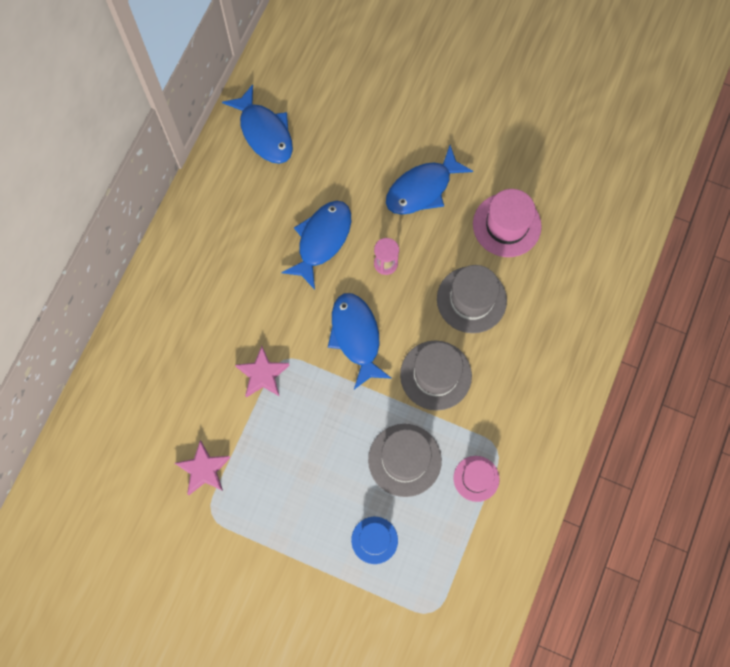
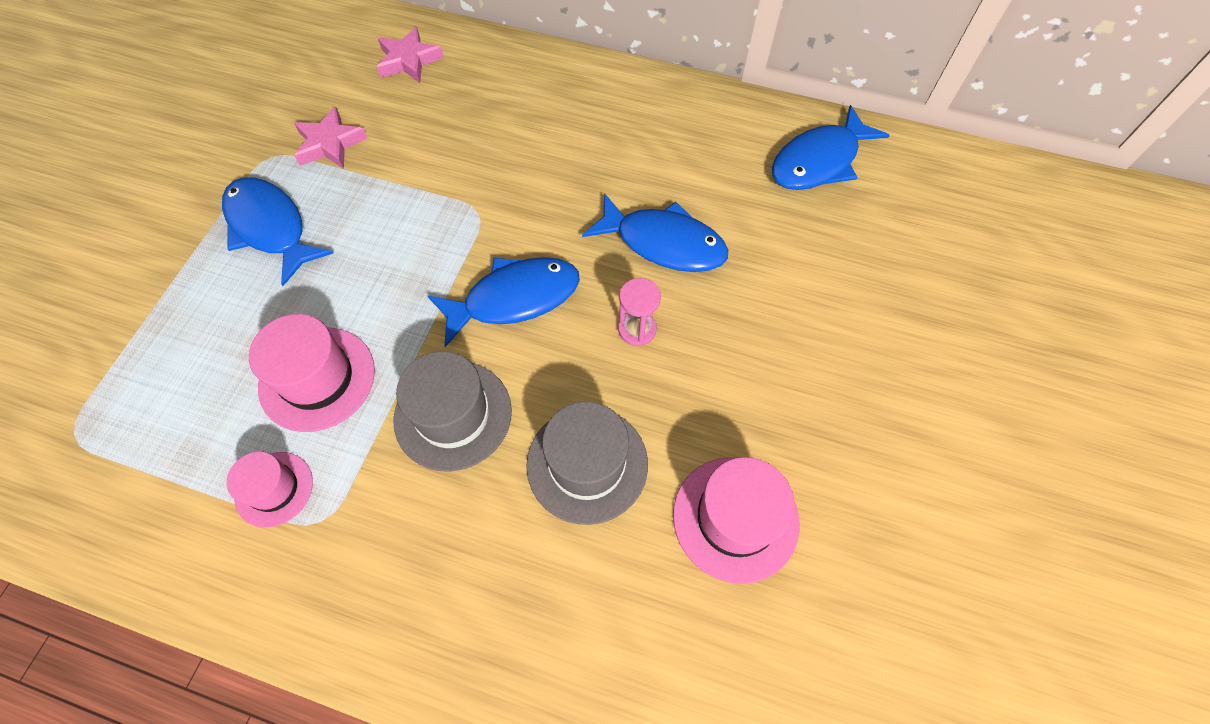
camera: 85 degrees right, 10 degrees down
pink star [235,346,290,398] -> pink star moved to [377,27,444,83]
blue hat [351,517,398,564] -> none
grey hat [368,424,442,497] -> pink hat [249,314,375,432]
blue fish [386,145,473,215] -> blue fish moved to [222,177,333,286]

